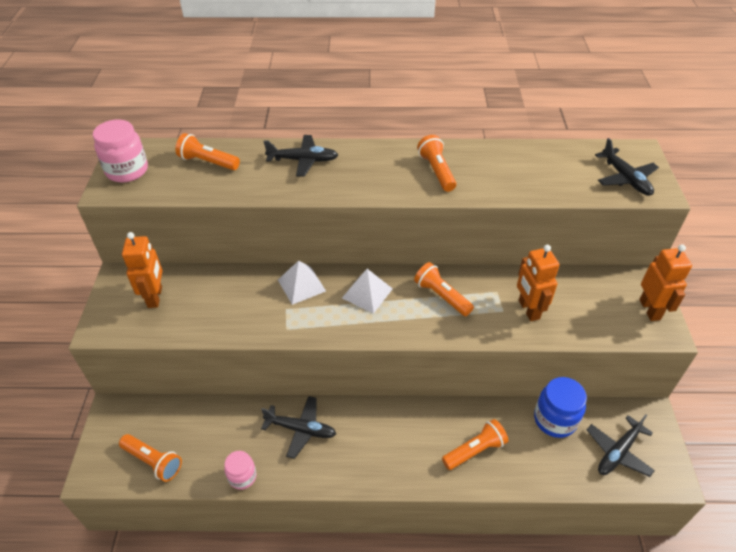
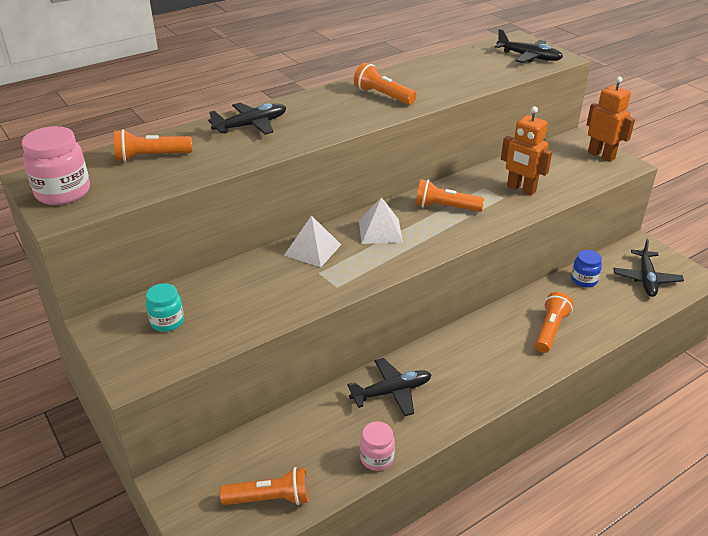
camera: 35 degrees left, 10 degrees down
orange robot [122,232,162,308] -> turquoise jar [146,283,184,332]
blue jar [534,377,587,438] -> blue jar [571,250,602,287], size x0.62

